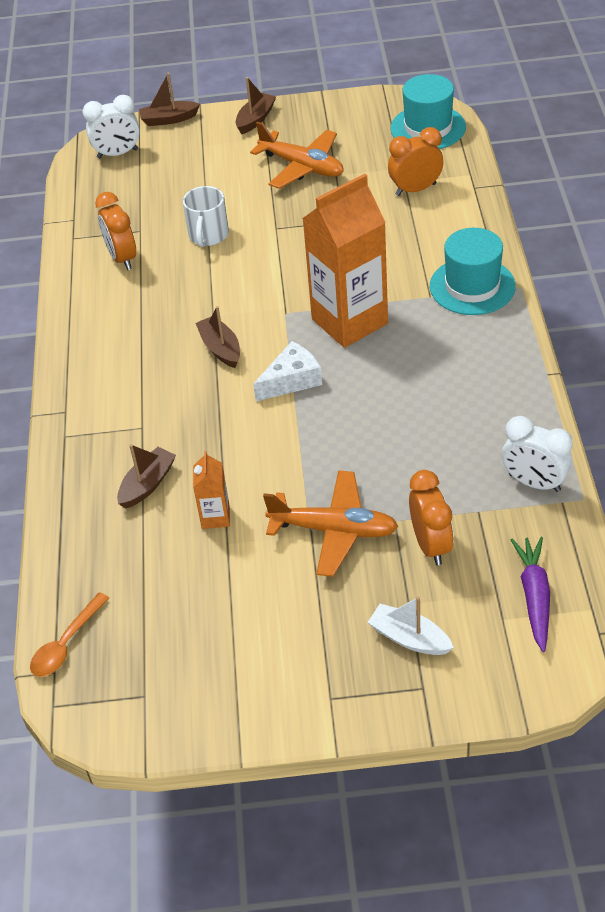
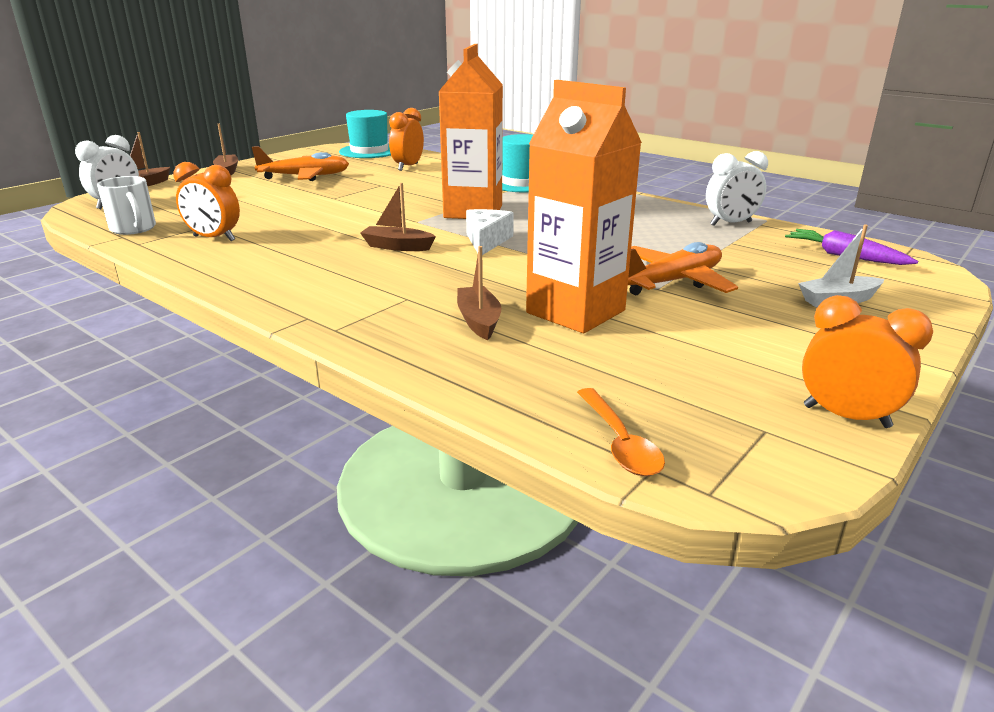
camera: 50 degrees left, 20 degrees down
white mug [183,186,229,247] -> white mug moved to [97,176,156,235]
orange carton [193,451,230,529] -> orange carton [526,80,642,333], size x2.23
orange clock [409,470,454,565] -> orange clock moved to [802,295,933,428]

